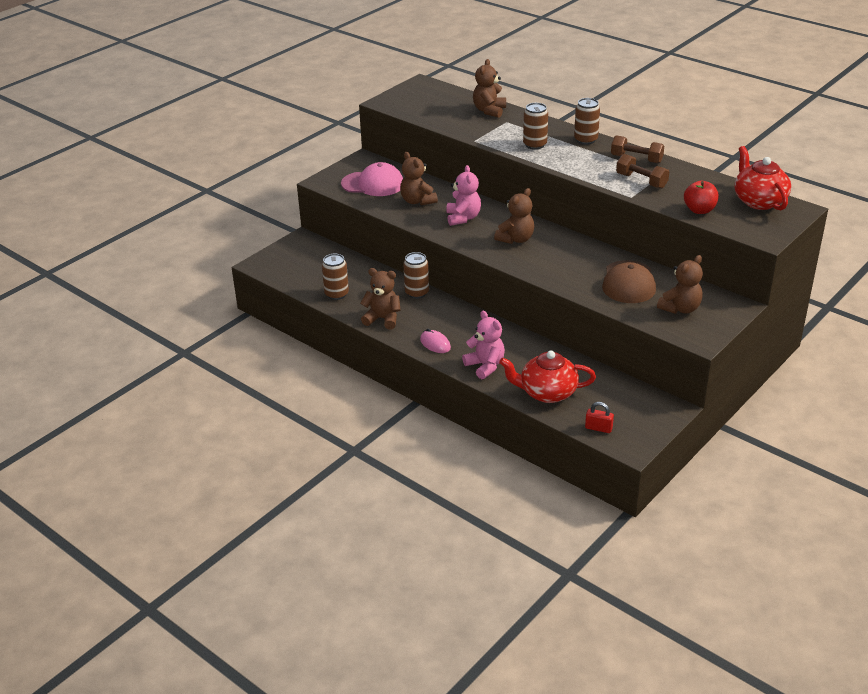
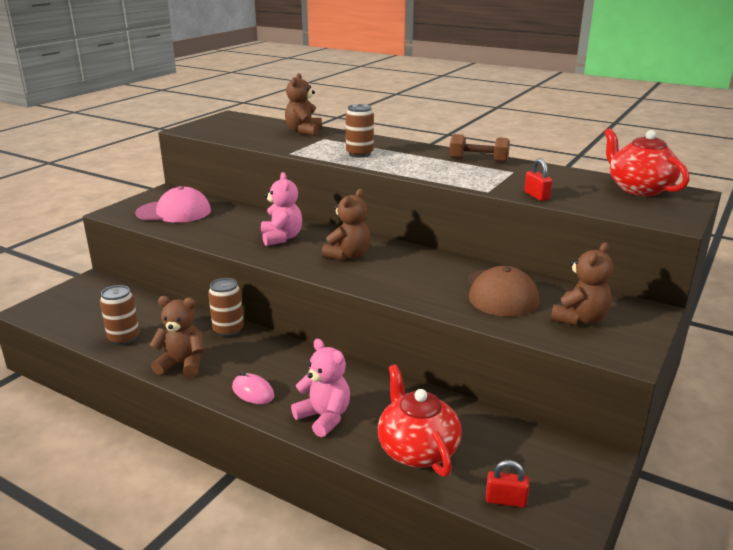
camera: 10 degrees left, 10 degrees down
brown teddy bear [400,152,438,205] -> none
red teapot [499,351,596,403] -> red teapot turned 75 degrees clockwise [378,365,462,477]
brown can [574,98,600,145] -> none
brown dumbbell [616,154,669,189] -> none
red apple [684,181,719,214] -> none
none -> red padlock [524,158,552,201]

